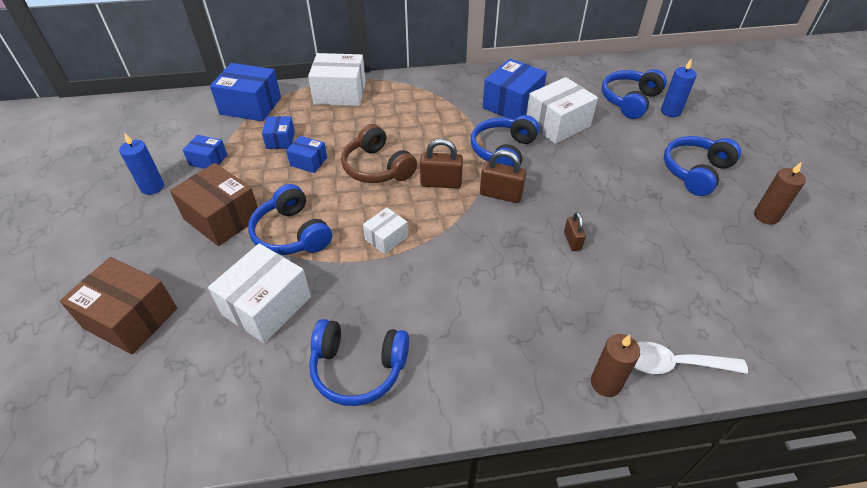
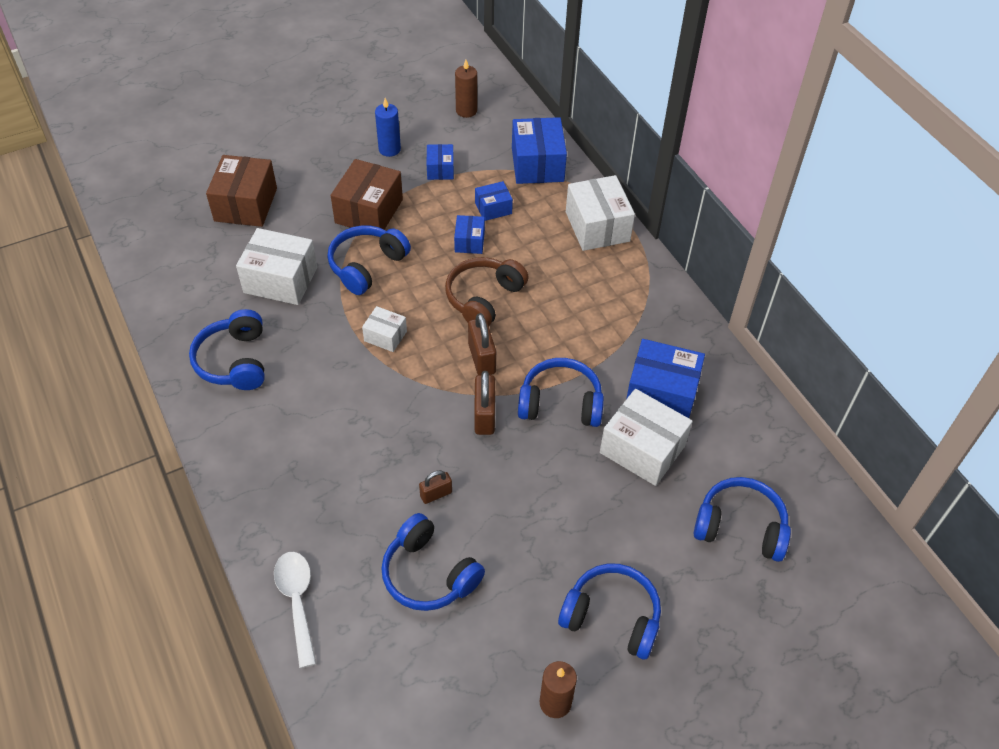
camera: 70 degrees right, 5 degrees up
brown candle [591,334,640,397] -> brown candle moved to [455,60,477,118]
blue candle [661,59,697,117] -> none
none -> blue headphones [381,513,485,611]

